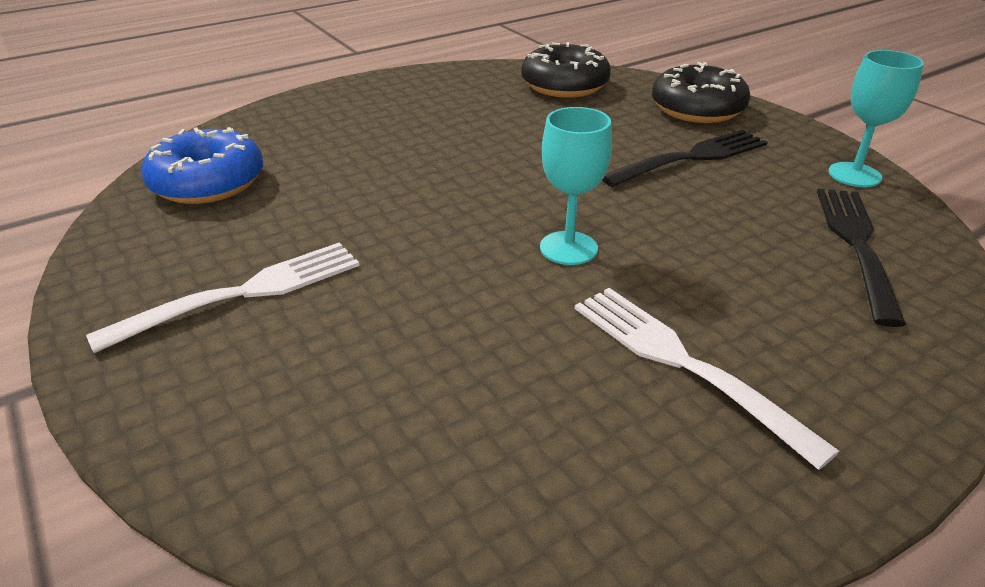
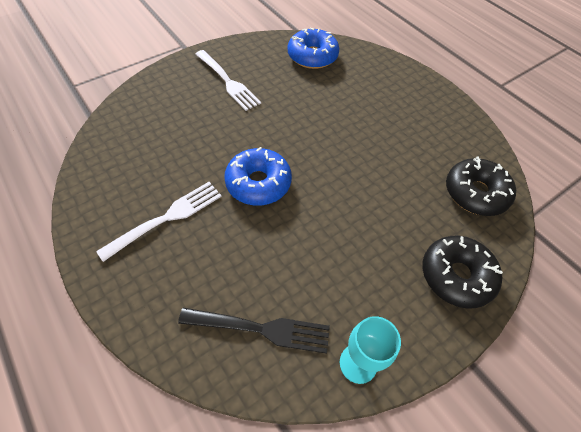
camera: 85 degrees right, 20 degrees up
turquoise goblet [540,107,612,265] -> blue donut [224,147,292,205]
black fork [602,129,768,187] -> none

